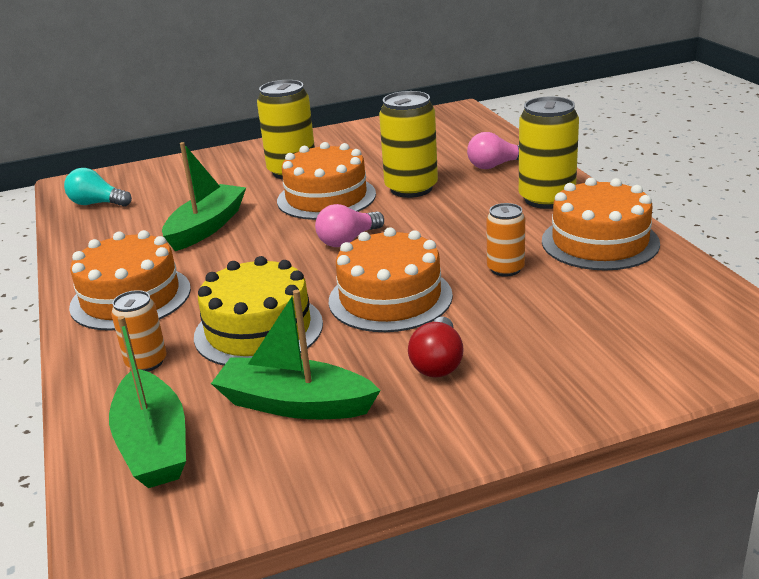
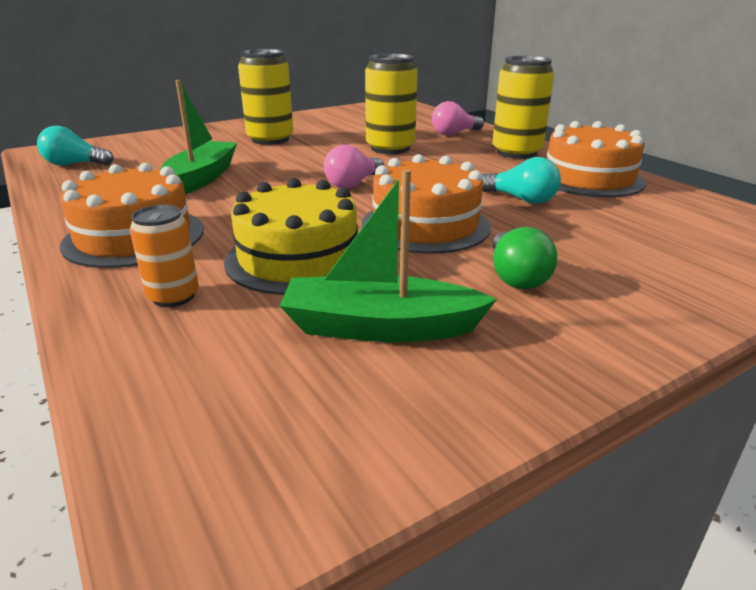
camera: 15 degrees left, 0 degrees up
green boat [109,316,186,488] -> none
orange cake [277,142,376,220] -> none
red light bulb [408,317,464,378] -> green light bulb [493,227,557,289]
orange can [486,203,525,277] -> turquoise light bulb [482,157,561,204]

